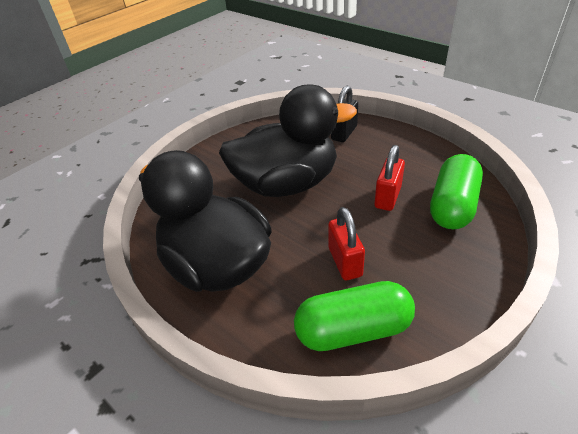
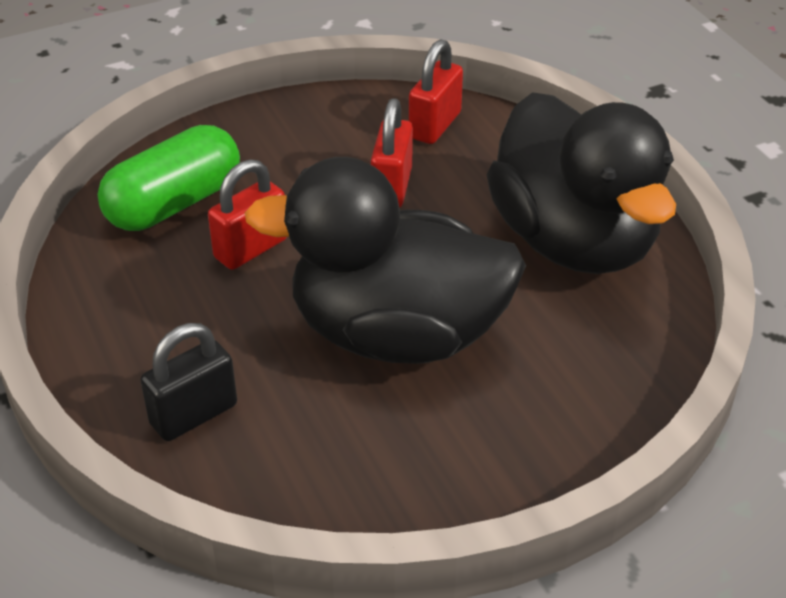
camera: 160 degrees left, 0 degrees up
green capsule [294,281,415,351] -> red padlock [409,39,463,144]

